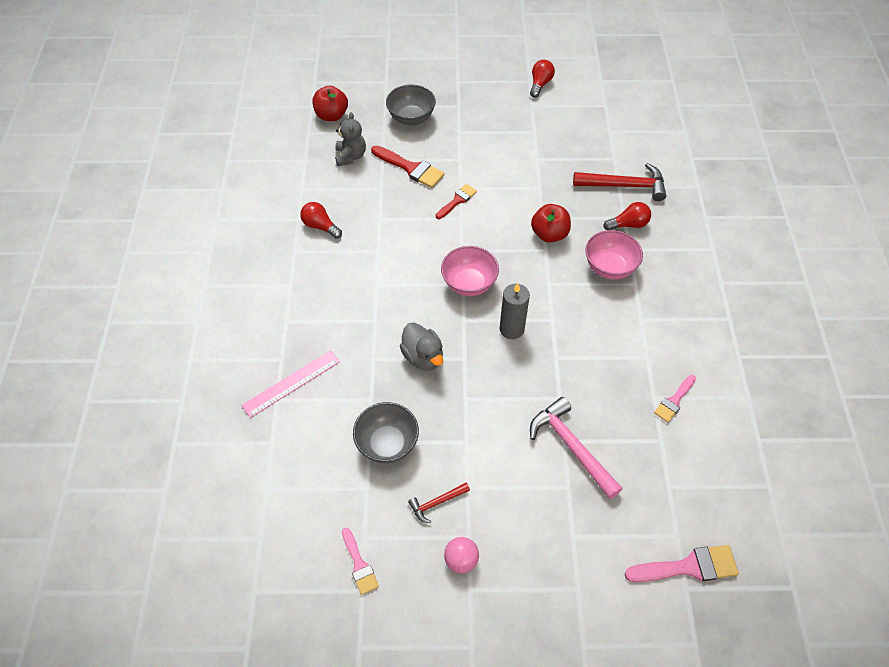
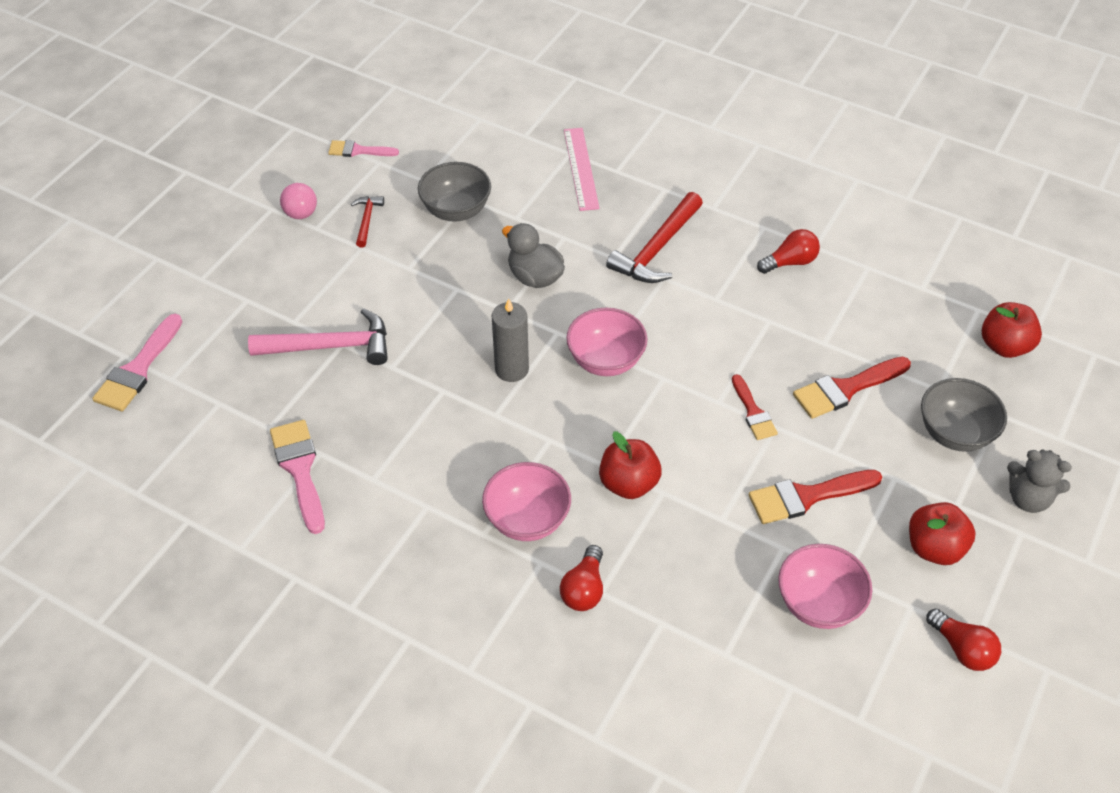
camera: 120 degrees right, 5 degrees down
grey teddy bear [335,112,366,166] -> grey teddy bear moved to [1007,449,1072,513]
grey duck [400,323,443,371] -> grey duck turned 45 degrees clockwise [502,223,565,288]
red hammer [573,163,666,201] -> red hammer moved to [606,192,703,283]
pink brush [654,375,696,423] -> pink brush [270,420,325,534], size x1.59
none -> red brush [749,470,882,524]
none -> pink bowl [778,544,872,629]
none -> red apple [909,502,976,565]

